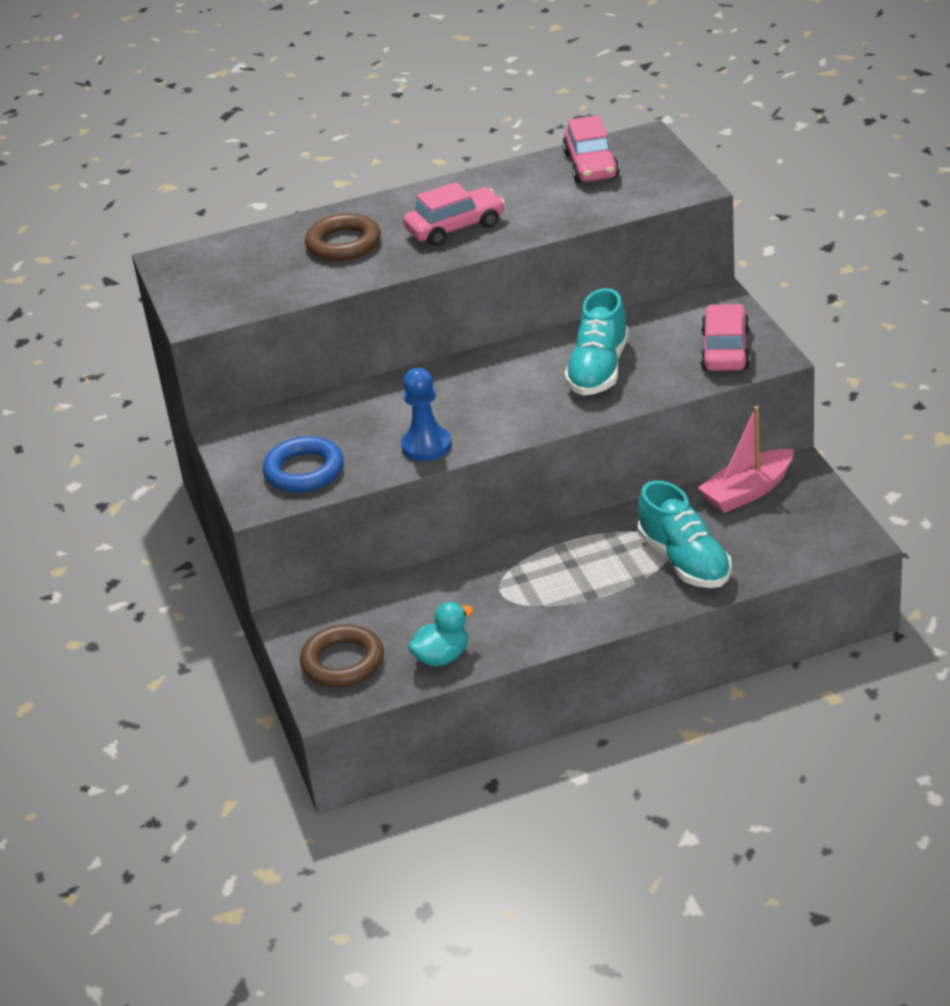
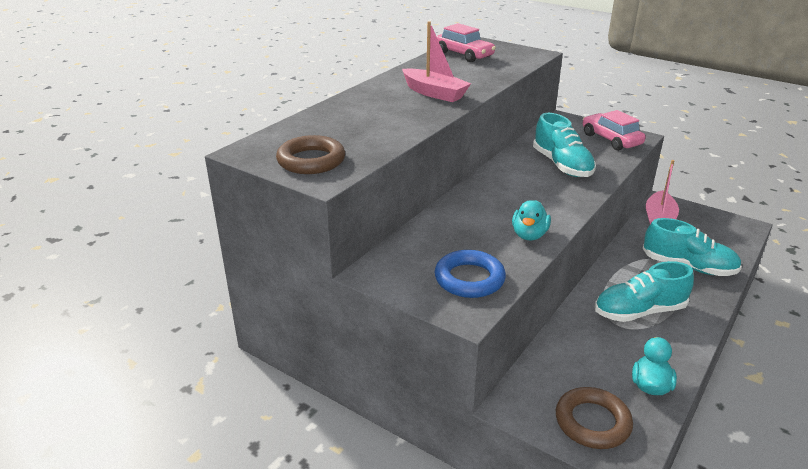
camera: 40 degrees left, 5 degrees down
brown ring [305,213,381,261] -> brown ring moved to [276,135,345,174]
blue pawn [401,368,452,461] -> turquoise duck [512,200,551,240]
pink car [403,182,505,246] -> pink boat [402,21,471,102]
none -> turquoise shoe [595,261,694,322]

